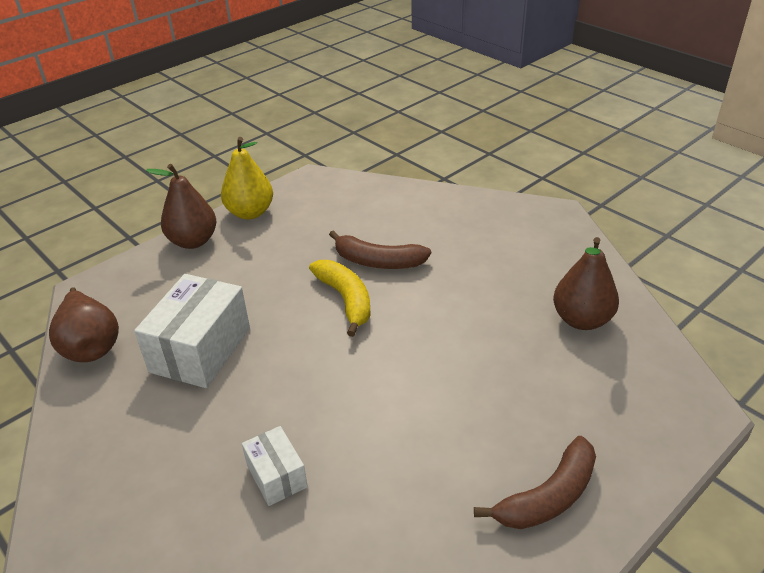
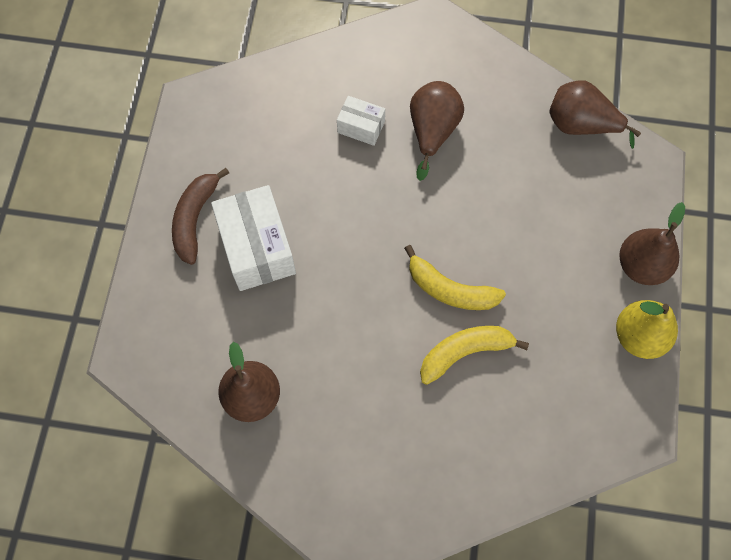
camera: 140 degrees right, 30 degrees up
white box [134,274,250,388] -> white box moved to [211,185,296,291]
brown banana [329,230,431,269] -> yellow banana [420,326,529,385]
none -> brown pear [410,81,464,181]

